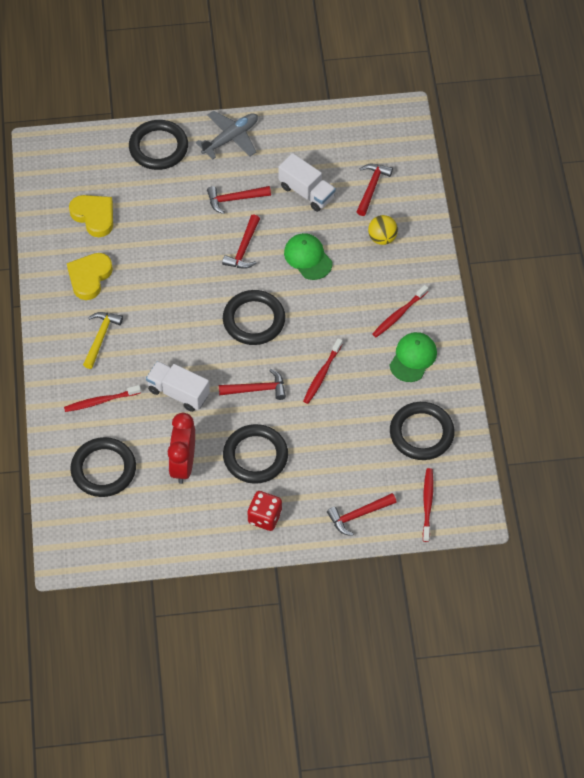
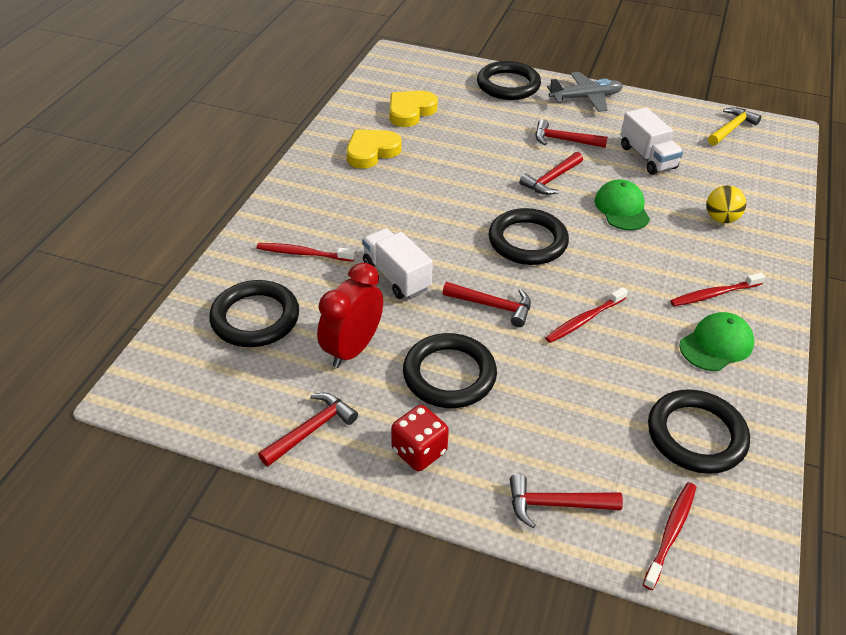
camera: 25 degrees right, 15 degrees down
yellow heart [69,195,113,237] -> yellow heart turned 120 degrees counterclockwise [389,91,438,127]
yellow hammer [83,312,123,369] -> yellow hammer moved to [708,107,762,145]
red hammer [356,164,393,216] -> red hammer moved to [258,393,358,467]

